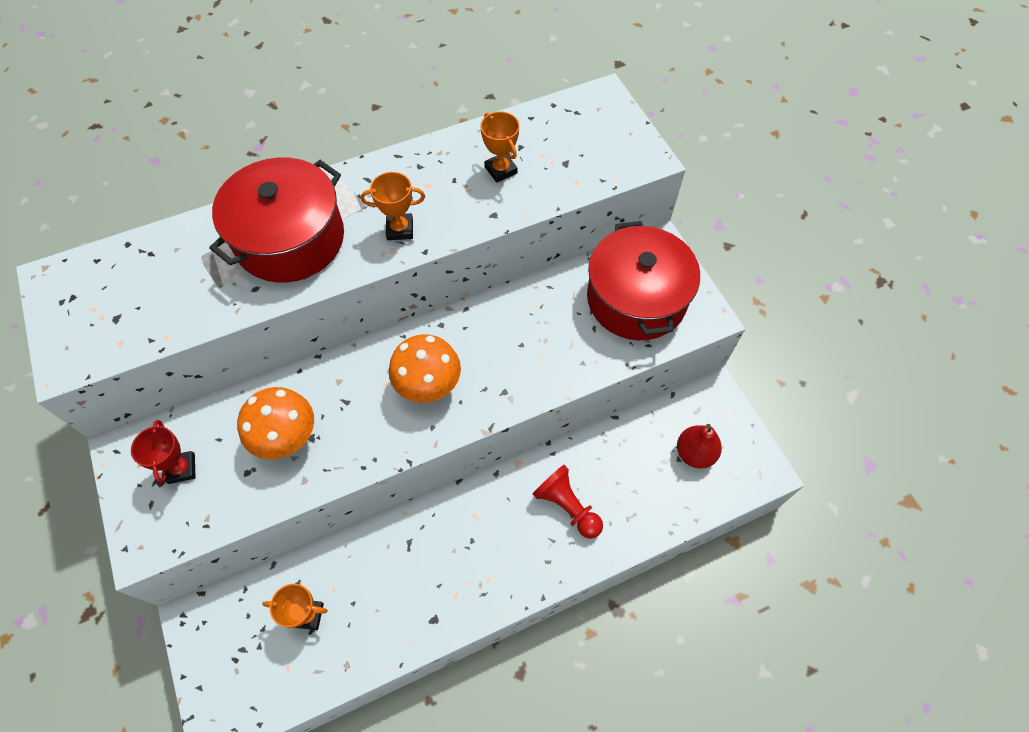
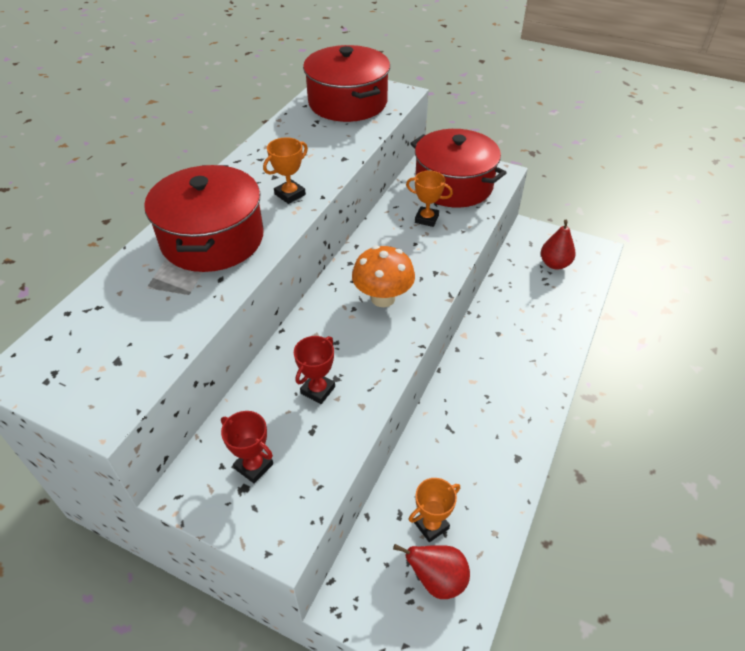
camera: 40 degrees left, 15 degrees down
orange mushroom [237,387,314,459] -> red trophy [294,336,335,404]
orange trophy [480,112,519,183] -> orange trophy moved to [406,171,453,227]
red pawn [532,465,603,539] -> none
none -> red pot [303,45,390,122]
none -> red pear [393,544,470,599]

